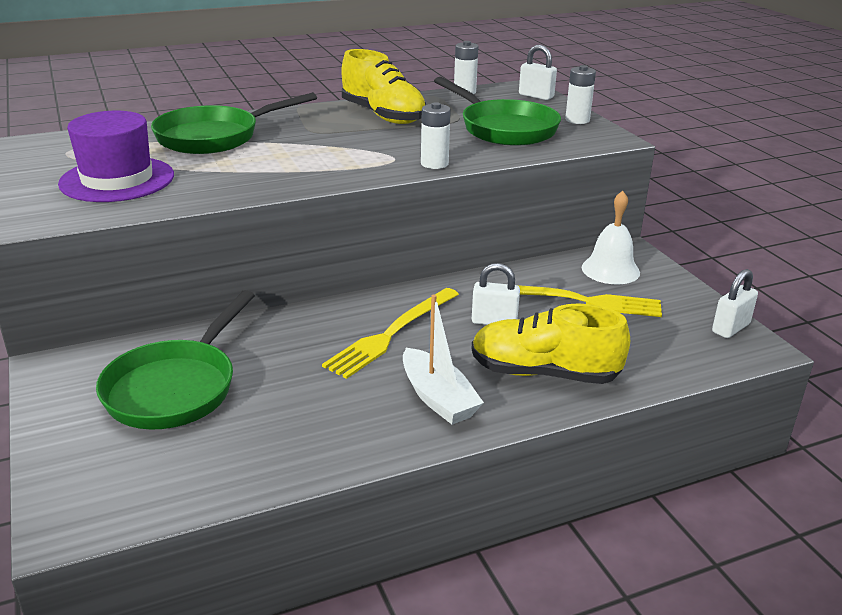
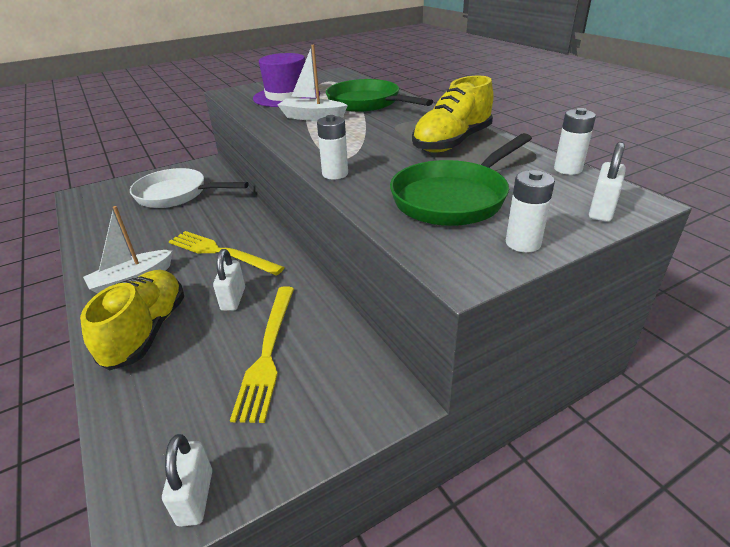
camera: 85 degrees right, 5 degrees up
green pan [96,290,255,429] -> white pan [130,168,249,208]
white bell [582,191,640,284] -> none
white padlock [712,269,758,338] -> white padlock turned 45 degrees clockwise [162,434,212,527]
none -> white boat [278,45,348,121]

